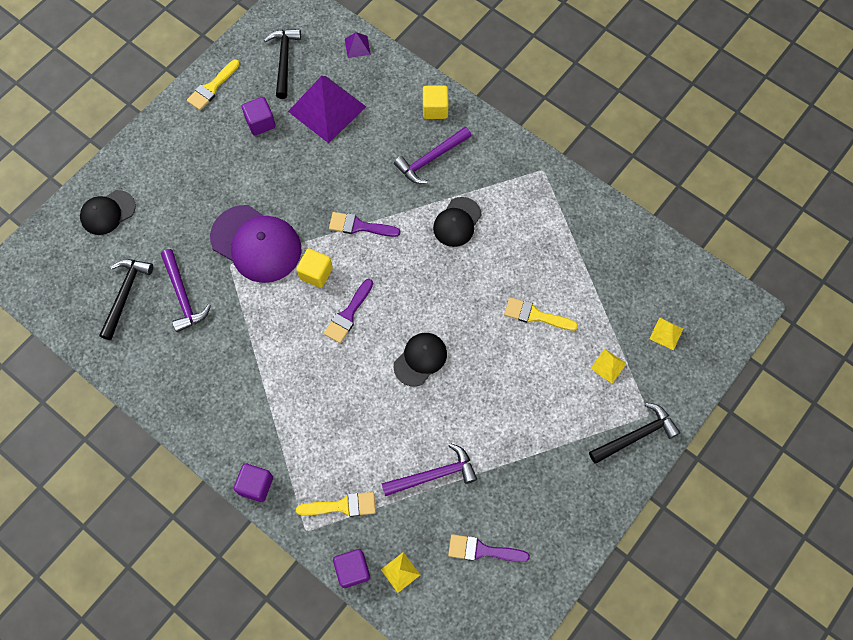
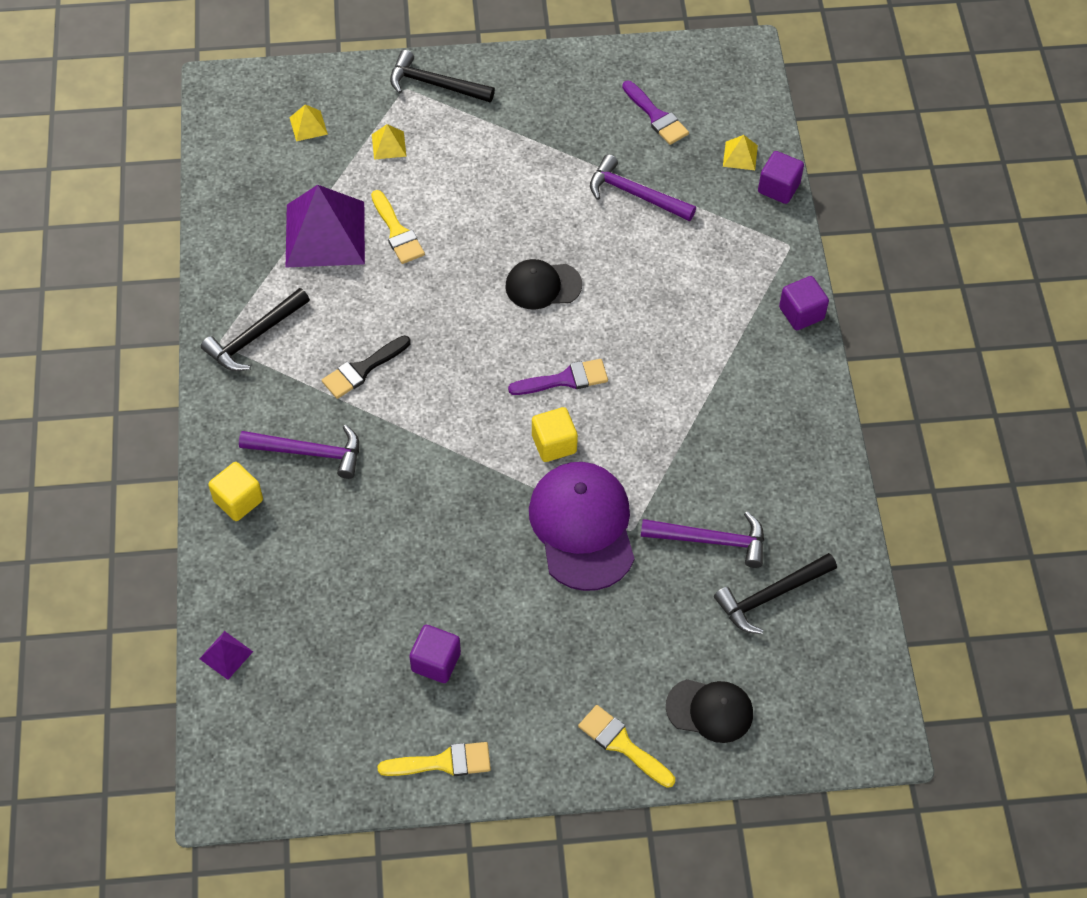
camera: 135 degrees left, 10 degrees down
purple hammer [161,249,211,332] -> purple hammer turned 75 degrees clockwise [641,512,764,568]
black hammer [264,29,301,99] -> black hammer moved to [201,288,310,371]
purple pyramid [288,76,366,143] -> purple pyramid moved to [286,185,365,267]
yellow brush [296,492,376,517] -> yellow brush moved to [578,705,675,788]
purple brush [329,212,401,237] -> none
black cap [433,197,482,247] -> black brush [322,336,411,399]

